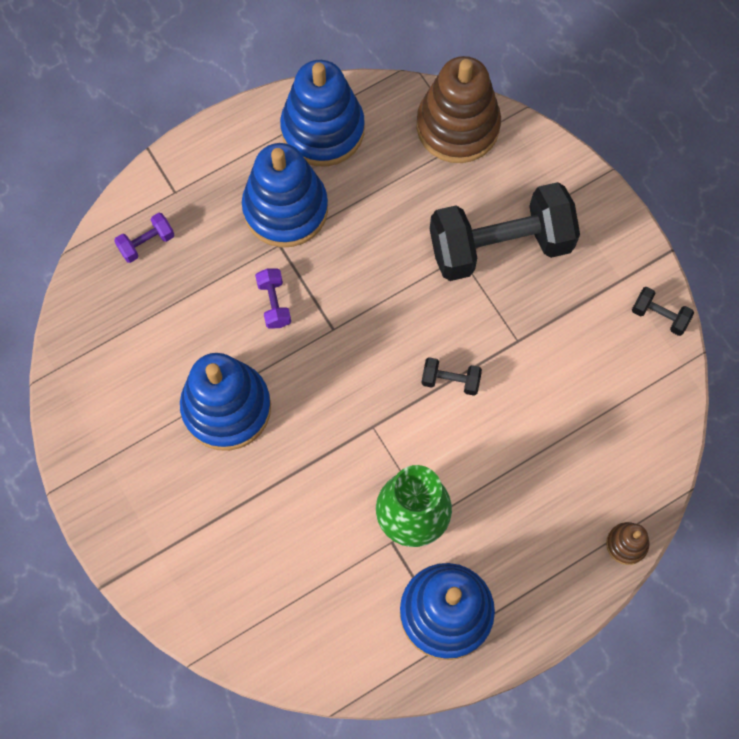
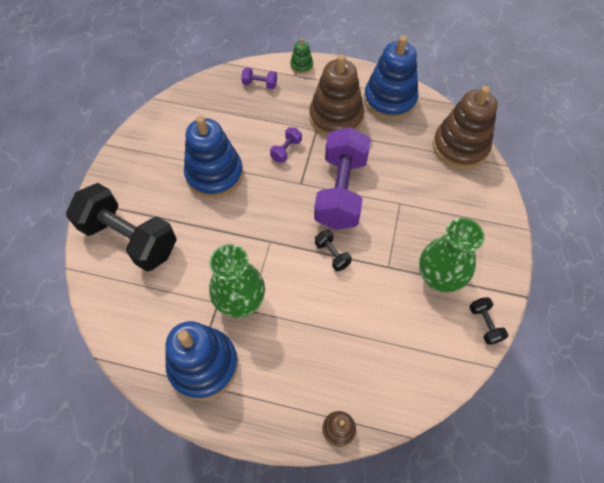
camera: 45 degrees right, 10 degrees down
blue stacking toy [242,143,328,247] -> brown stacking toy [309,54,364,137]
black dumbbell [430,182,580,281] -> black dumbbell moved to [66,183,177,272]
none -> green stacking toy [290,38,313,74]
none -> purple dumbbell [314,127,371,230]
none -> green vase [419,218,484,292]

